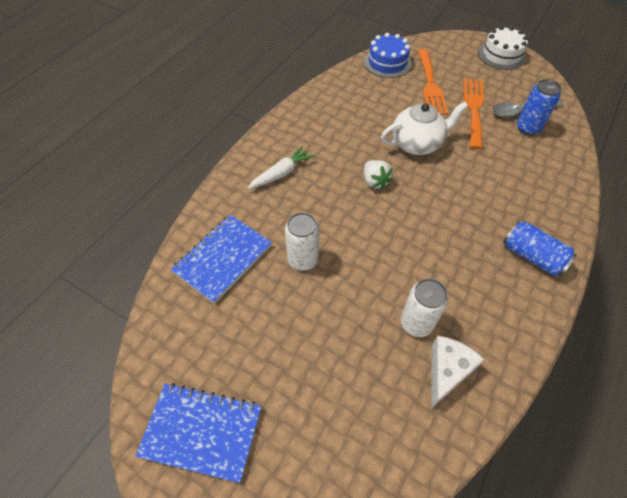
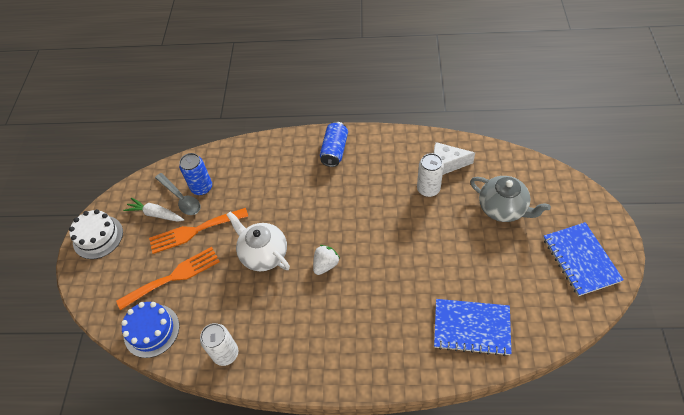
camera: 115 degrees left, 0 degrees up
white carrot [248,146,315,189] -> white carrot moved to [123,198,184,222]
white can [285,212,319,271] -> white can moved to [200,323,238,366]
none -> grey teapot [470,176,551,222]

